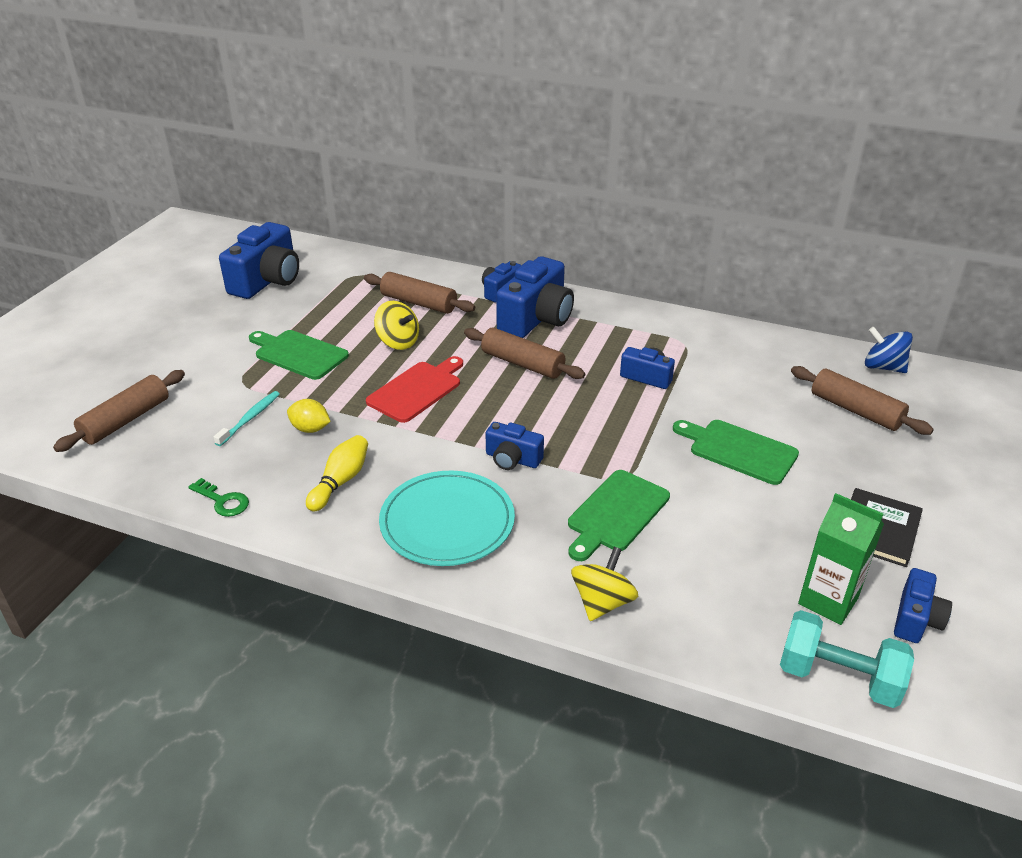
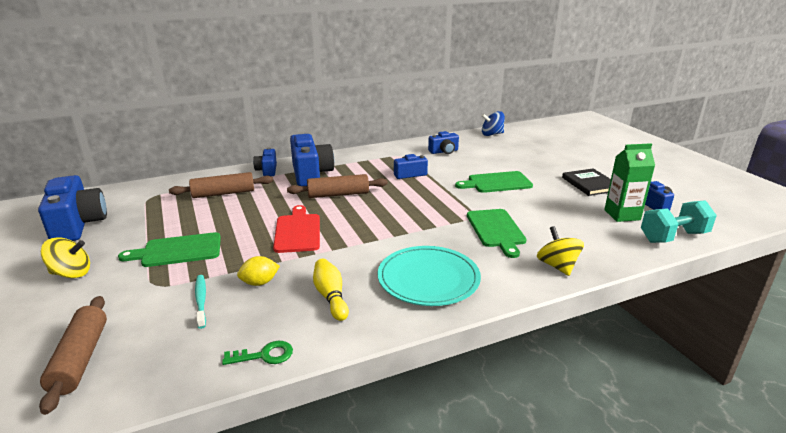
camera: 45 degrees left, 10 degrees down
yellow spinning top [374,301,419,350] -> yellow spinning top moved to [41,237,90,278]
blue camera [485,422,544,470] -> blue camera moved to [428,131,459,154]
brown rolling pin [791,366,934,435] -> none

